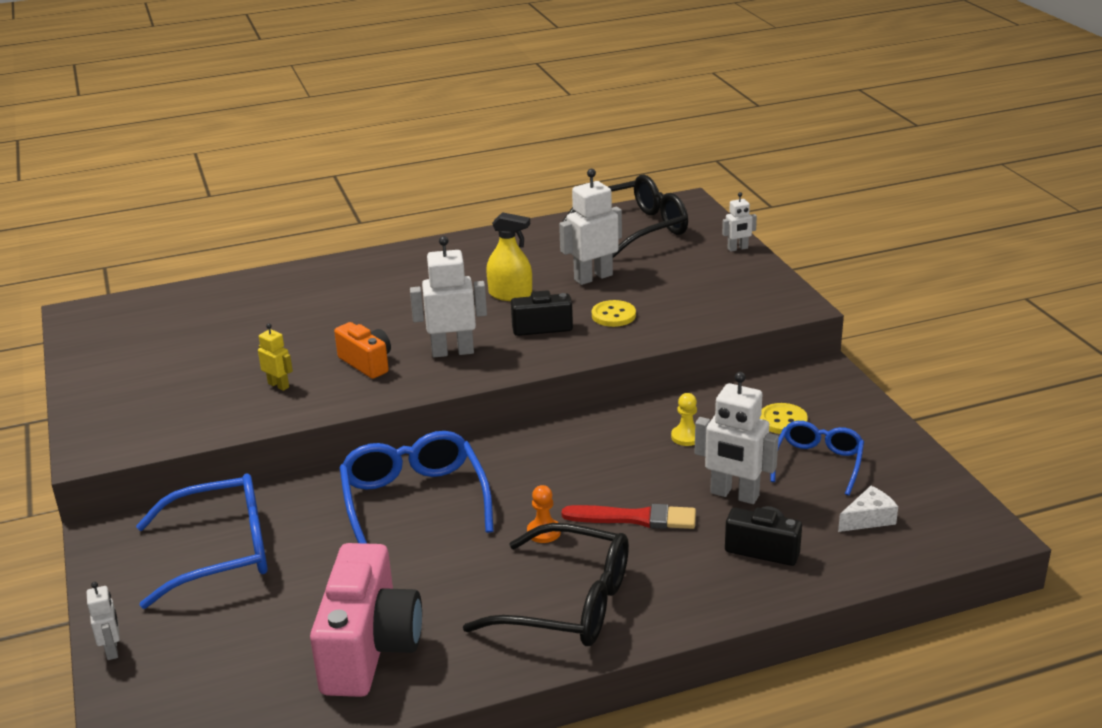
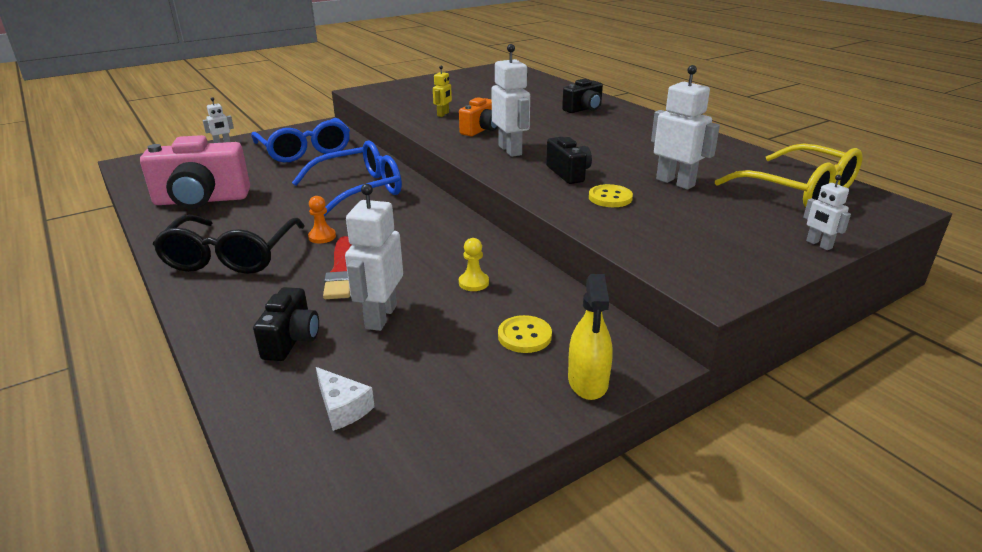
camera: 75 degrees right, 0 degrees up
yellow spray bottle [486,212,532,301] -> yellow spray bottle moved to [568,274,613,400]
black glasses [562,175,688,258] -> yellow glasses [715,144,863,208]
blue glasses [770,421,864,496] -> none
none -> black camera [562,79,603,113]

